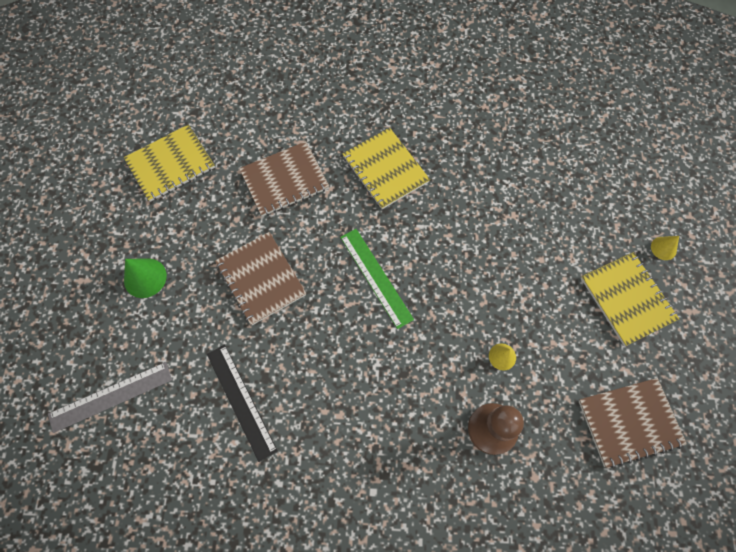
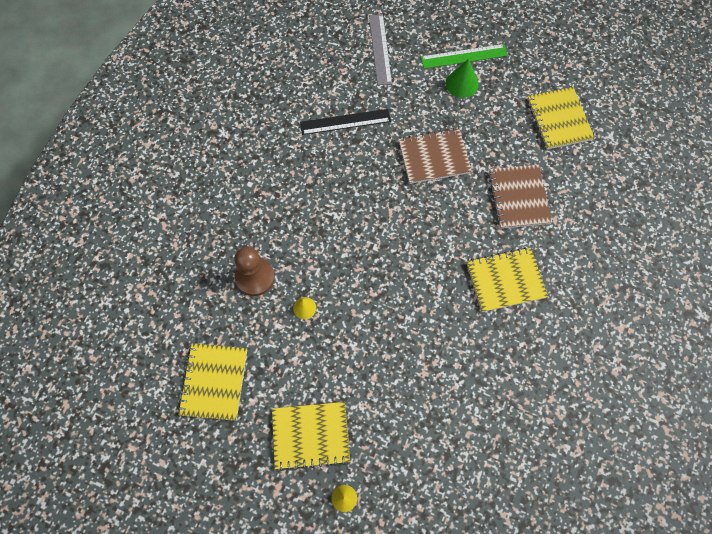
camera: 110 degrees right, 0 degrees up
green ruler [340,229,414,329] -> green ruler moved to [421,44,508,69]
brown notebook [579,378,687,468] -> yellow notebook [178,343,247,421]

